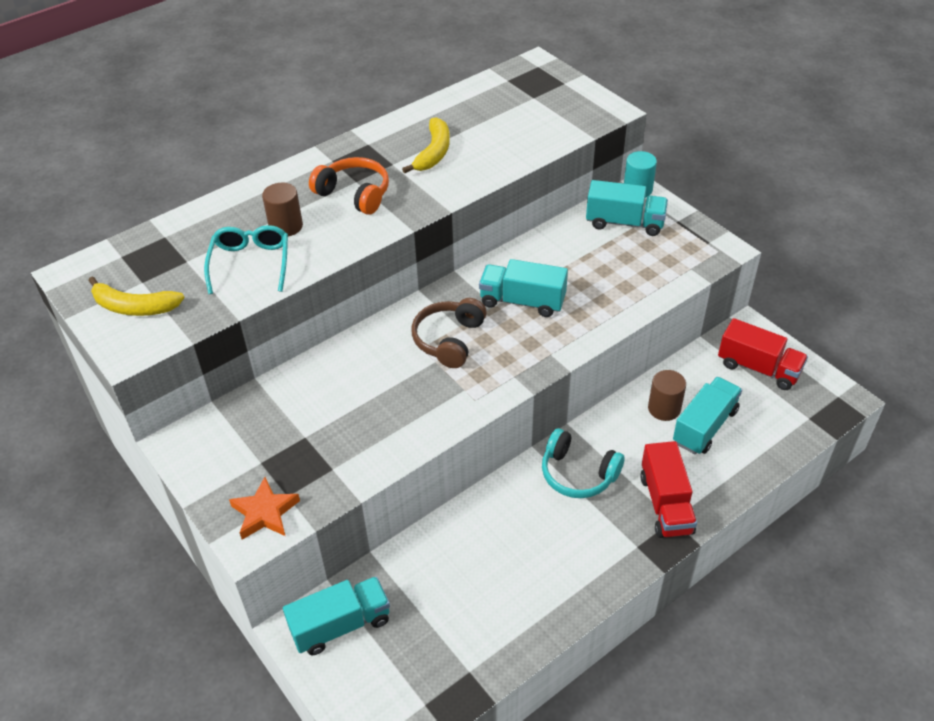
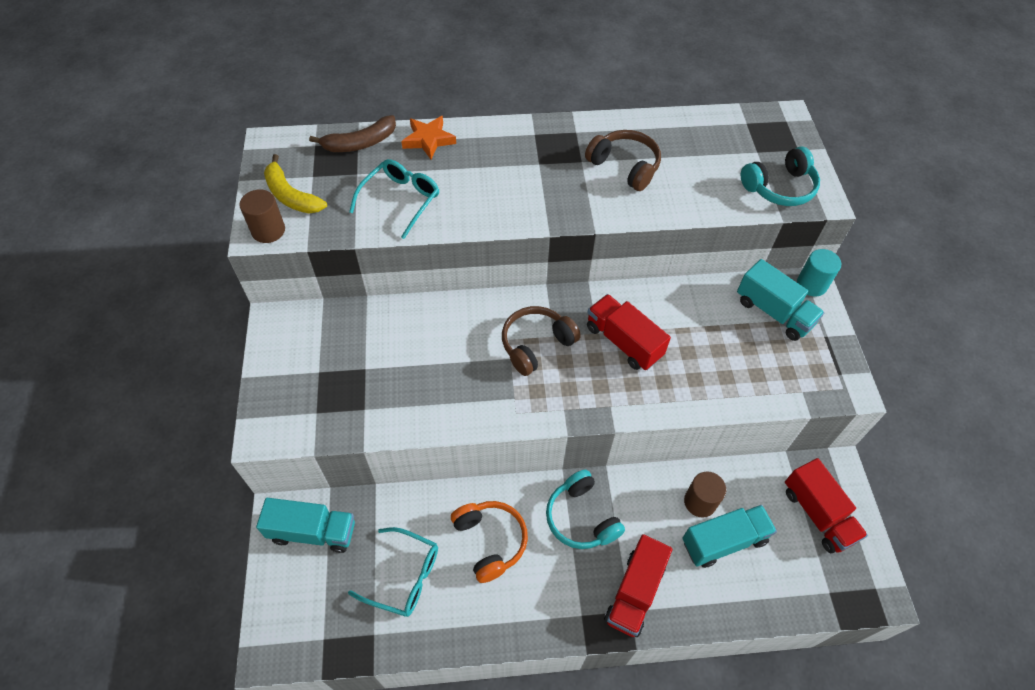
camera: 30 degrees right, 10 degrees up
orange star [229,477,300,540] -> orange star moved to [401,116,456,159]
brown cylinder [262,183,303,237] -> brown cylinder moved to [239,189,285,243]
orange headphones [309,157,389,215] -> orange headphones moved to [451,501,528,583]
yellow banana [402,117,450,173] -> brown headphones [585,130,661,191]
turquoise truck [479,259,568,317] -> red truck [587,294,671,370]
none -> brown banana [309,115,396,152]
none -> turquoise glasses [348,527,438,617]
none -> turquoise headphones [741,146,820,206]

